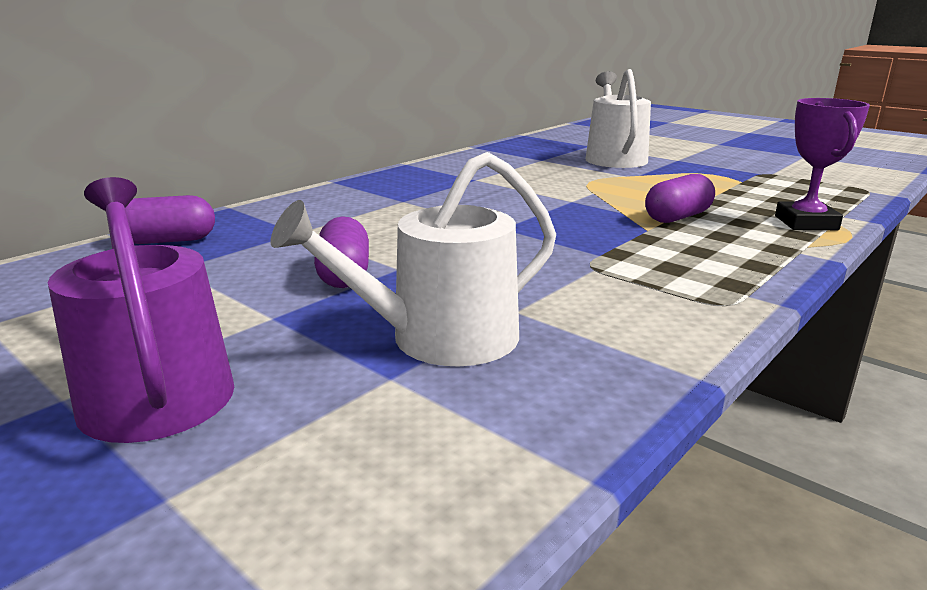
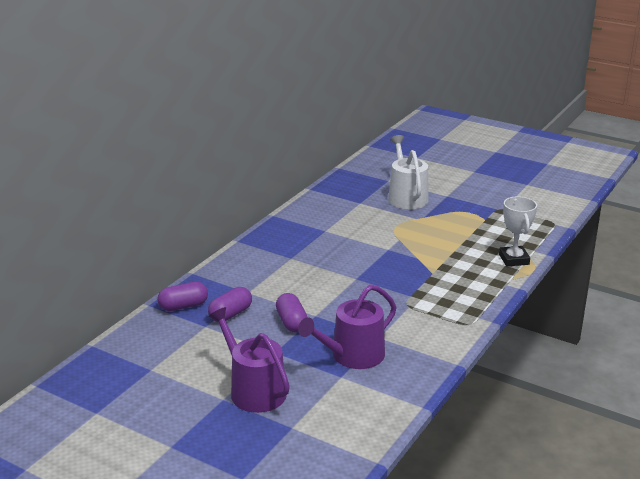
camera: 10 degrees left, 5 degrees up
white watering can [271,152,556,366] -> purple watering can [298,285,397,369]
purple capsule [645,174,715,223] -> purple capsule moved to [208,287,252,322]
purple trophy [775,98,870,230] -> white trophy [499,196,537,266]

